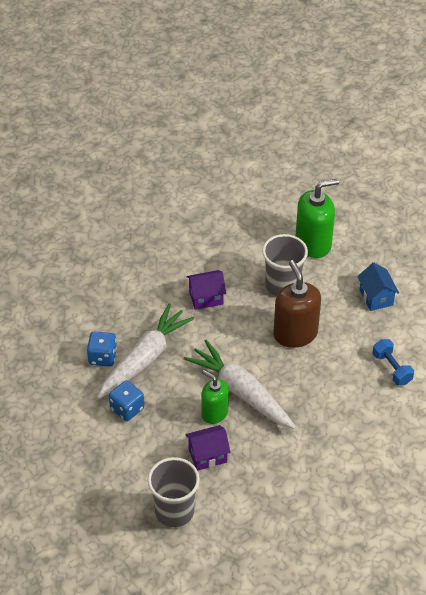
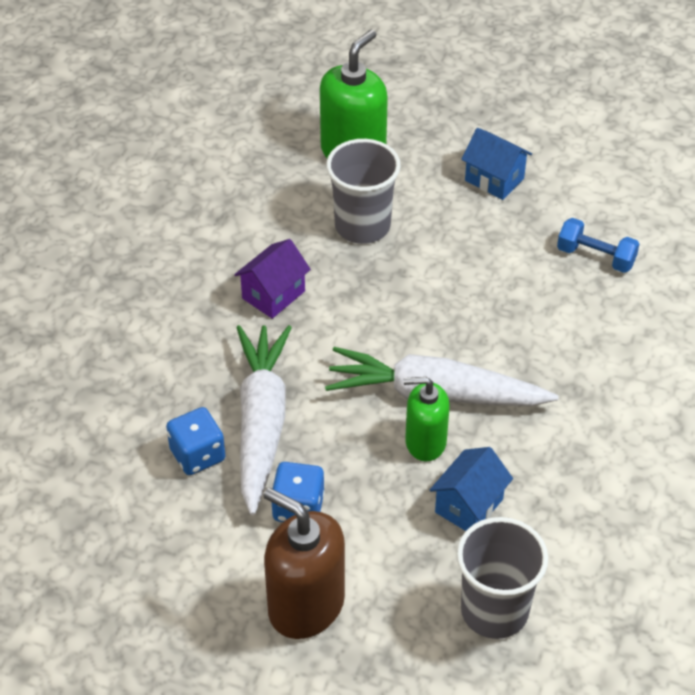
camera: 35 degrees left, 0 degrees up
purple house [185,425,231,471] -> blue house [430,447,513,531]
brown soap dispenser [273,260,321,348] -> brown soap dispenser moved to [264,488,345,639]

